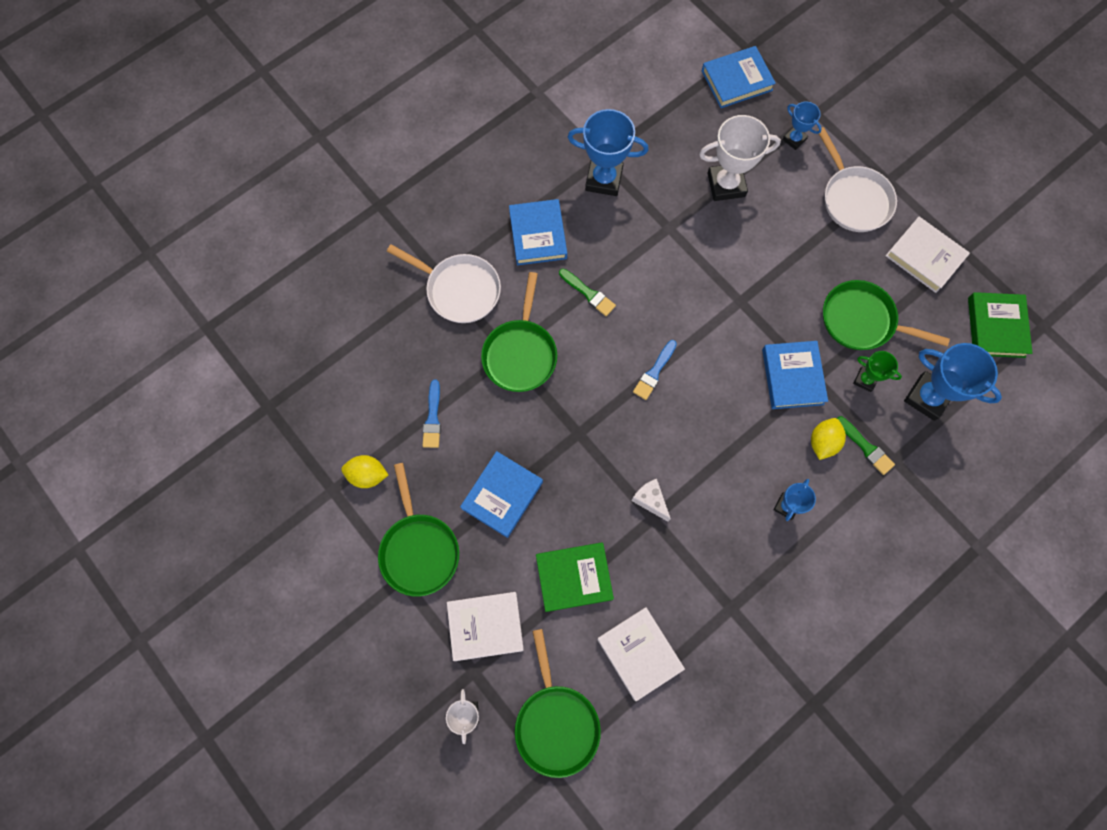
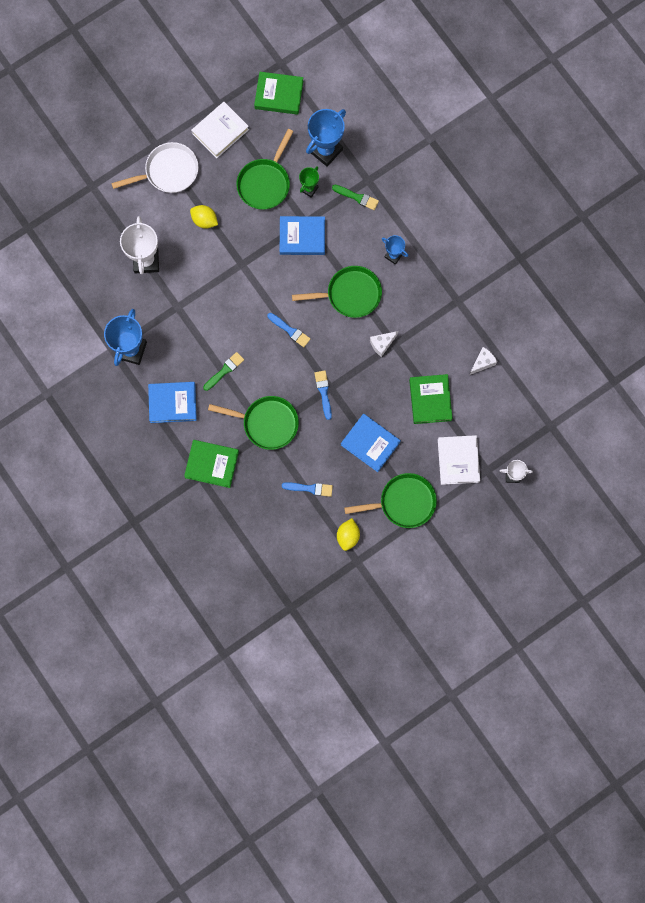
camera: 85 degrees left, 5 degrees up
white pan [387,244,501,323] -> green book [184,440,239,488]
green pan [515,629,601,778] -> green pan moved to [292,266,382,318]
white book [597,607,685,701] -> white cheese [469,347,497,375]
blue book [702,46,776,108] -> none
blue trophy [782,102,822,150] -> none
yellow lemon [811,418,846,460] -> yellow lemon moved to [190,205,218,229]
green brush [837,416,895,475] -> green brush turned 60 degrees clockwise [332,185,379,210]
none -> blue brush [314,371,332,420]

